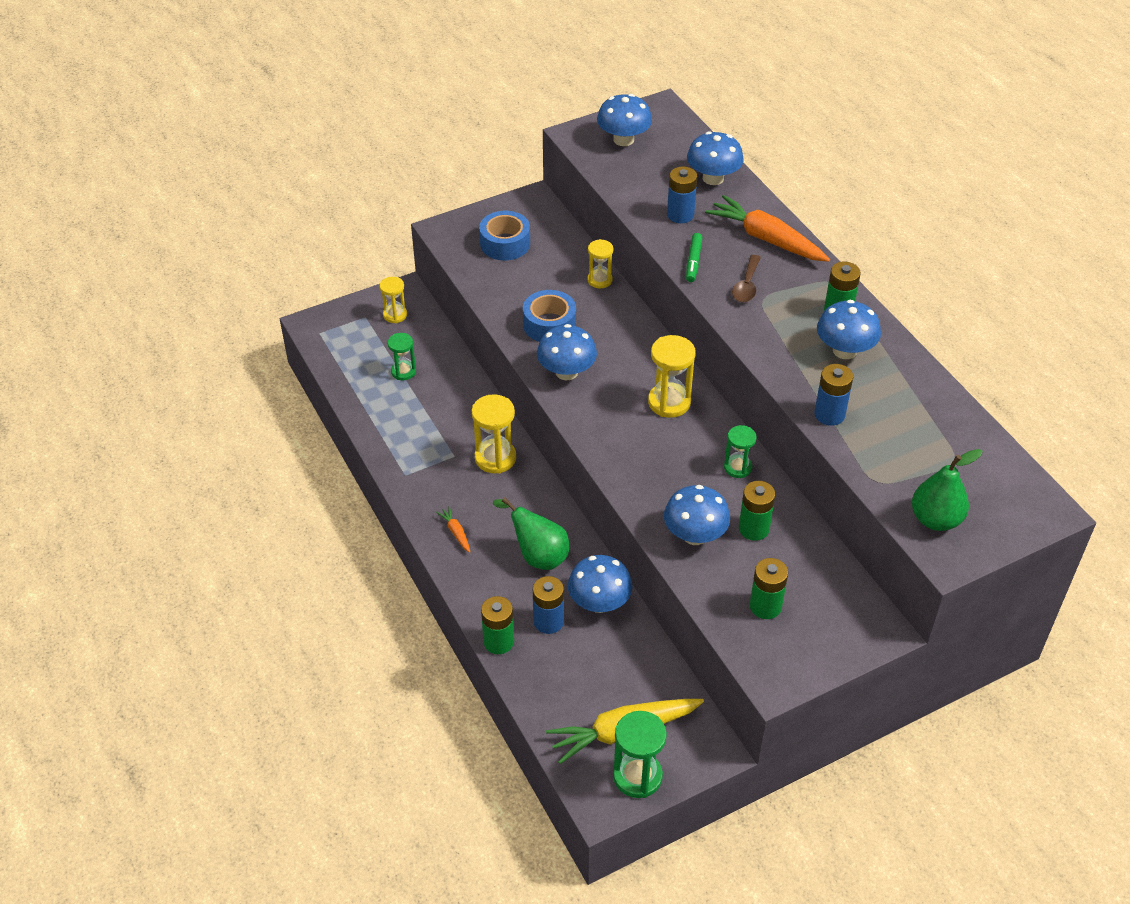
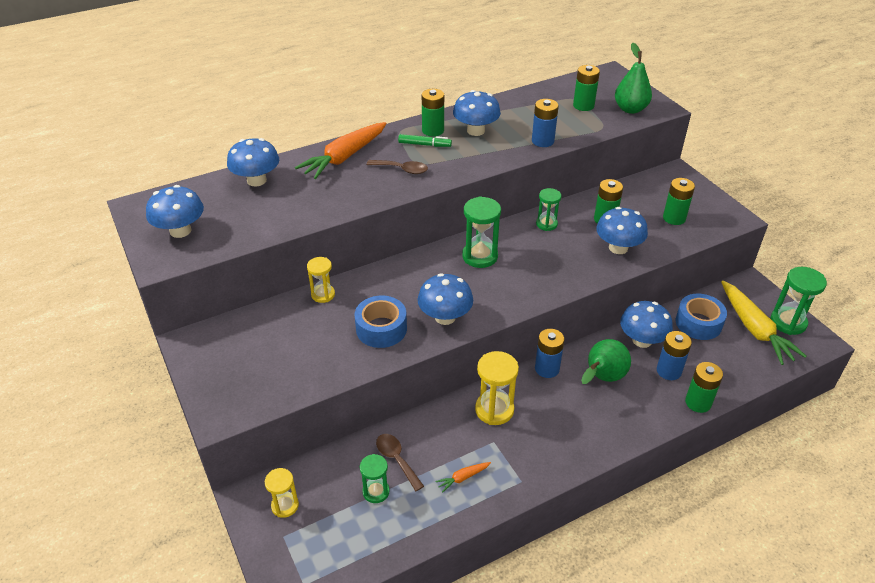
camera: 90 degrees left, 5 degrees down
orange carrot [436,506,470,553] -> orange carrot moved to [435,462,491,493]
blue tape [479,211,530,260] -> blue tape moved to [676,294,727,340]
yellow hourglass [648,335,696,418] -> green hourglass [462,196,501,268]
blue battery [667,166,697,223] -> blue battery moved to [535,329,565,378]
green marker [686,233,703,282] -> green marker moved to [398,134,452,147]
none -> brown spoon [376,434,424,491]
none -> green battery [573,65,600,111]

